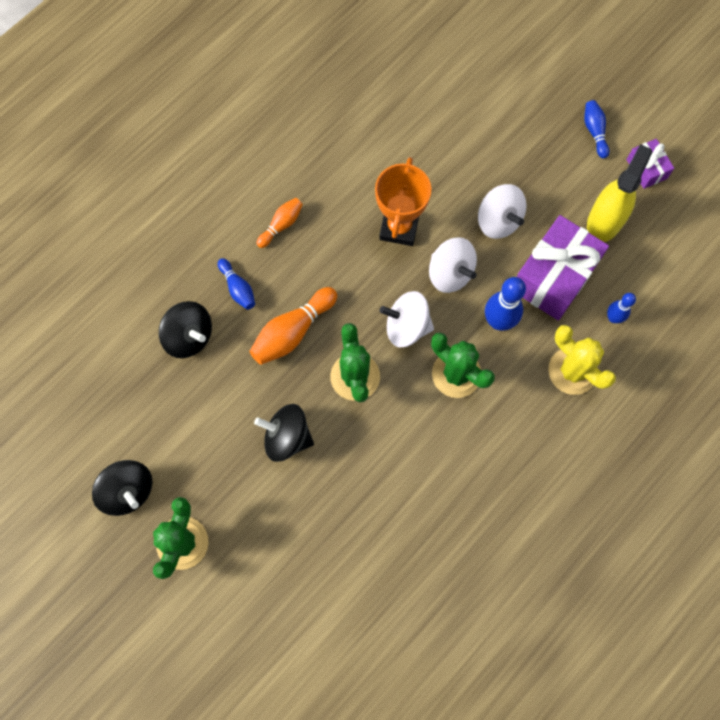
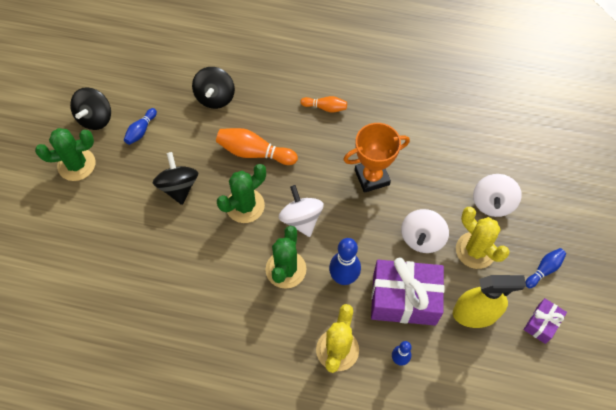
camera: 60 degrees right, 10 degrees down
blue bowling pin [218,258,255,310] -> blue bowling pin moved to [124,108,157,145]
white spinning top [429,237,477,293] -> white spinning top moved to [473,174,522,217]
none -> yellow cactus [456,207,510,269]

